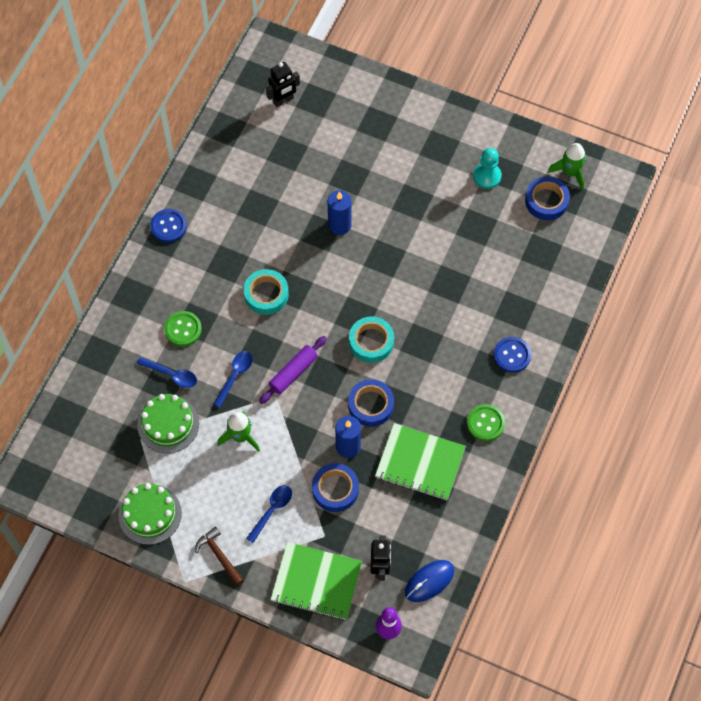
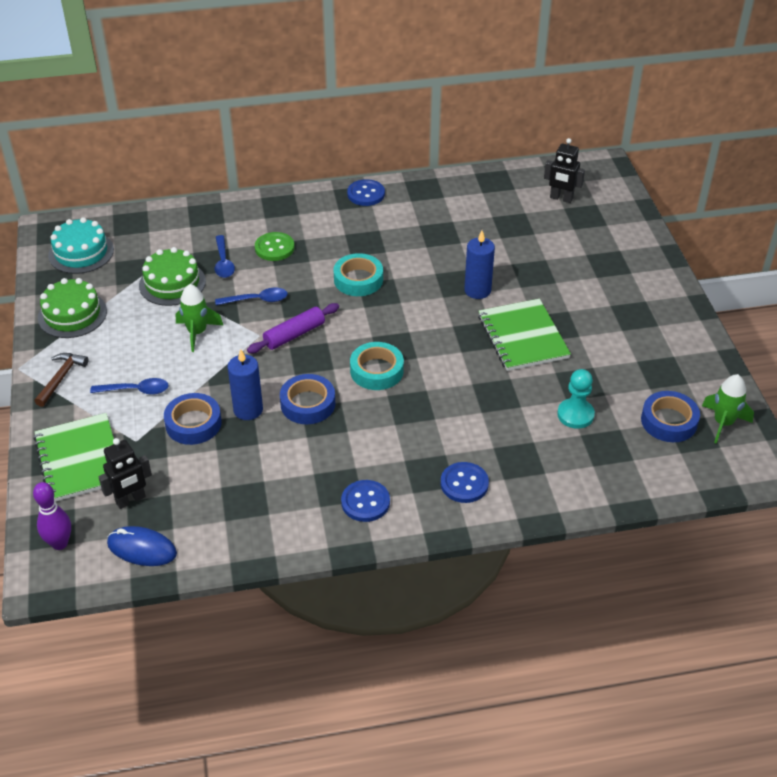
camera: 55 degrees right, 20 degrees down
purple rolling pin [259,336,327,404] -> purple rolling pin turned 45 degrees counterclockwise [247,303,339,353]
green notebook [375,423,466,500] -> green notebook moved to [478,299,571,371]
green button [467,404,505,441] -> blue button [341,480,390,522]
turquoise pawn [473,148,502,189] -> turquoise pawn moved to [557,369,595,429]
none -> turquoise cake [48,217,114,274]

